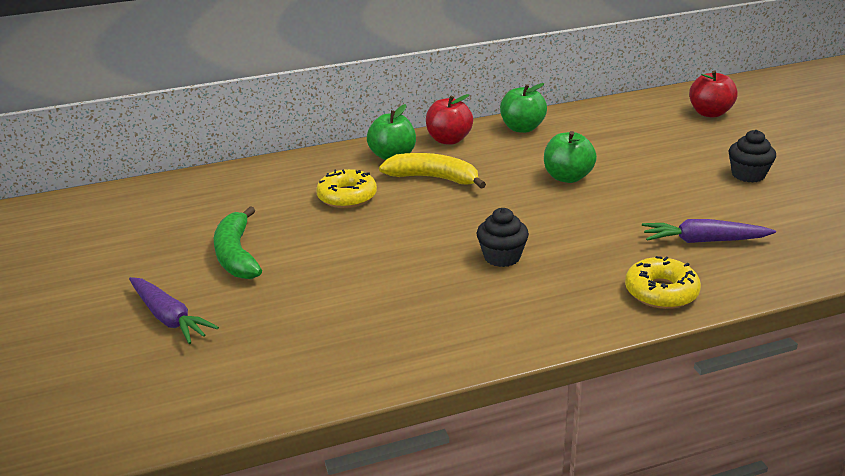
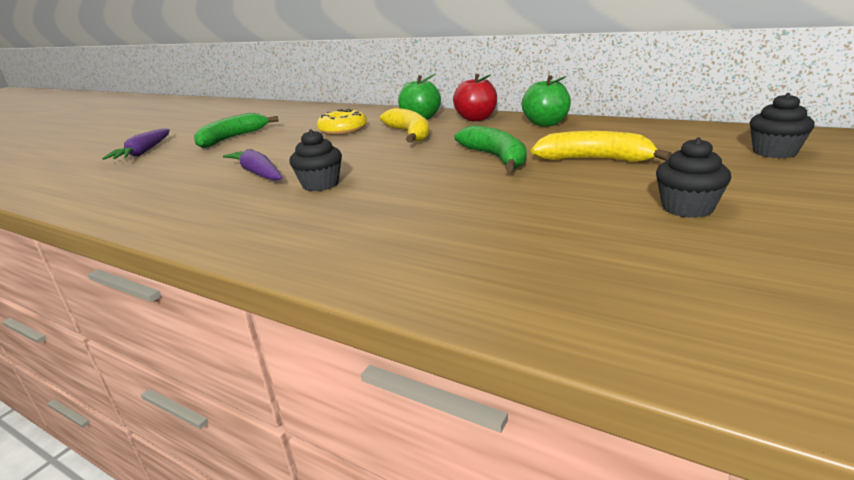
camera: 50 degrees right, 5 degrees down
green apple [544,131,597,183] -> green banana [454,125,527,171]
yellow donut [625,256,701,309] -> none
purple carrot [642,219,776,243] -> purple carrot moved to [223,149,283,181]
red apple [689,70,738,118] -> black cupcake [750,93,815,158]
none -> yellow banana [531,131,672,161]

